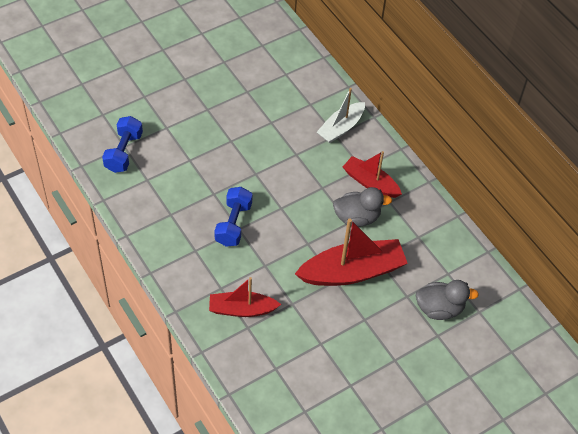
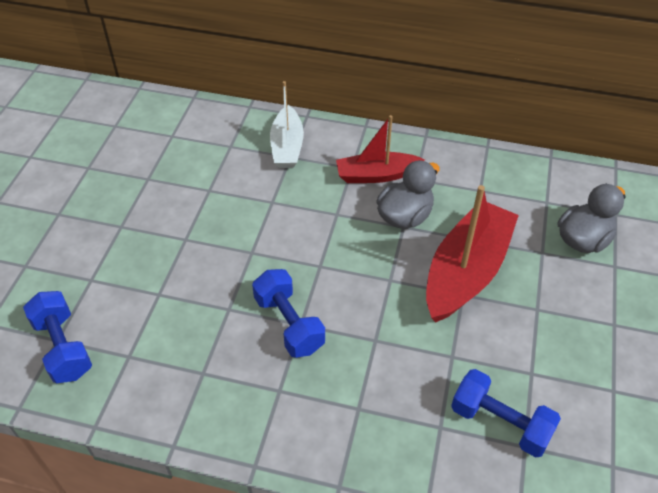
camera: 40 degrees left, 5 degrees down
red boat [209,277,281,317] -> none
none -> blue dumbbell [451,369,561,457]

